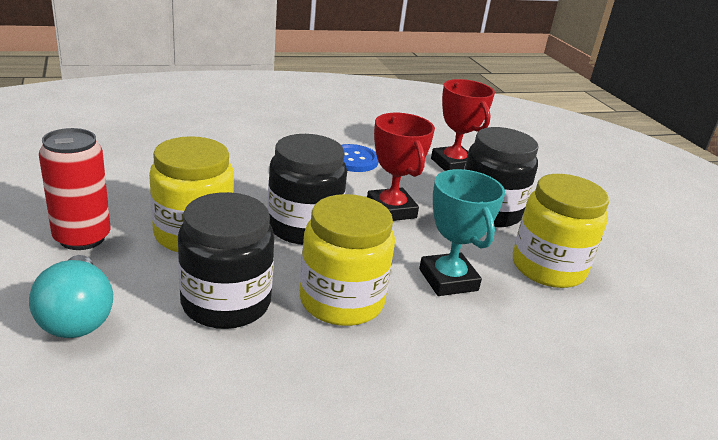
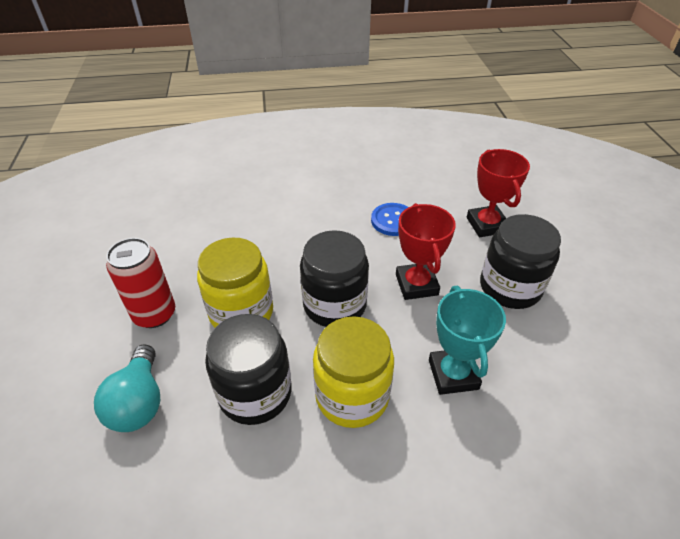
camera: 15 degrees right, 15 degrees up
yellow jar [513,174,609,288] -> none

